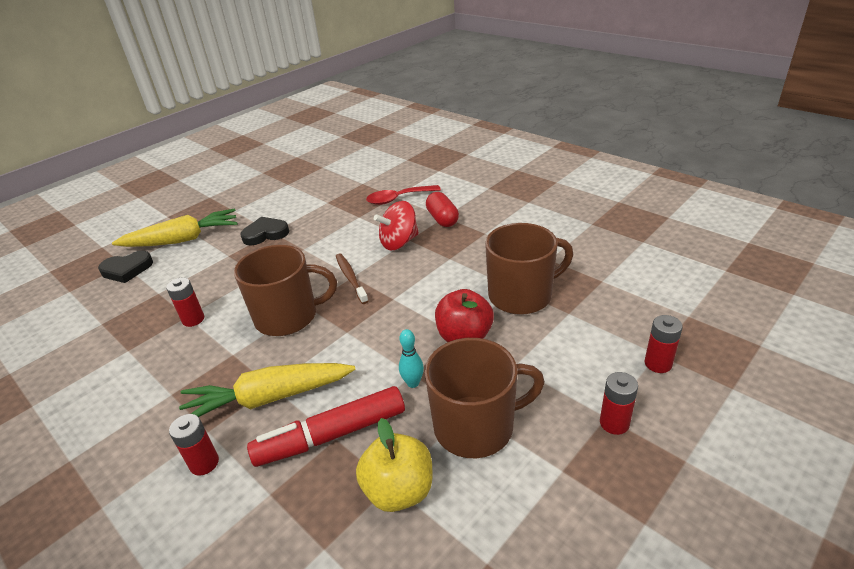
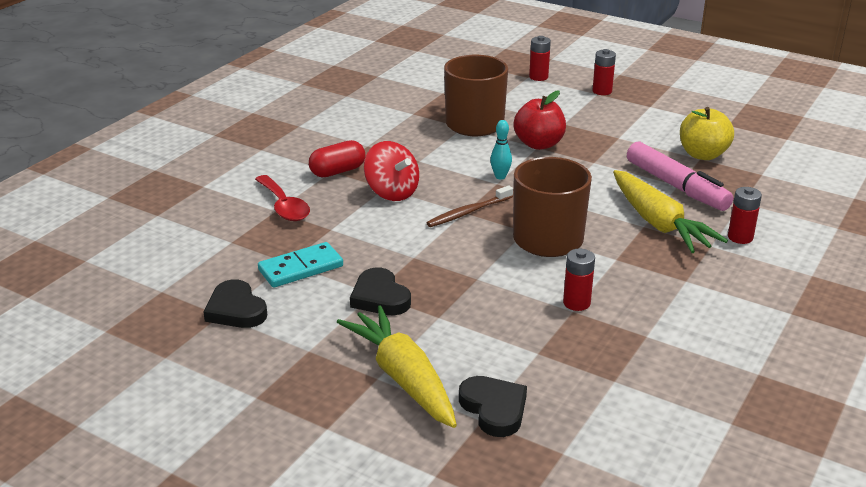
camera: 105 degrees left, 5 degrees down
red marker [247,386,405,467] -> pink marker [627,142,733,211]
turquoise bowling pin [399,329,424,388] -> turquoise bowling pin moved to [490,120,512,179]
brown mug [425,338,545,458] -> none
none -> black heart [203,279,267,328]
none -> turquoise domino [258,242,343,288]

